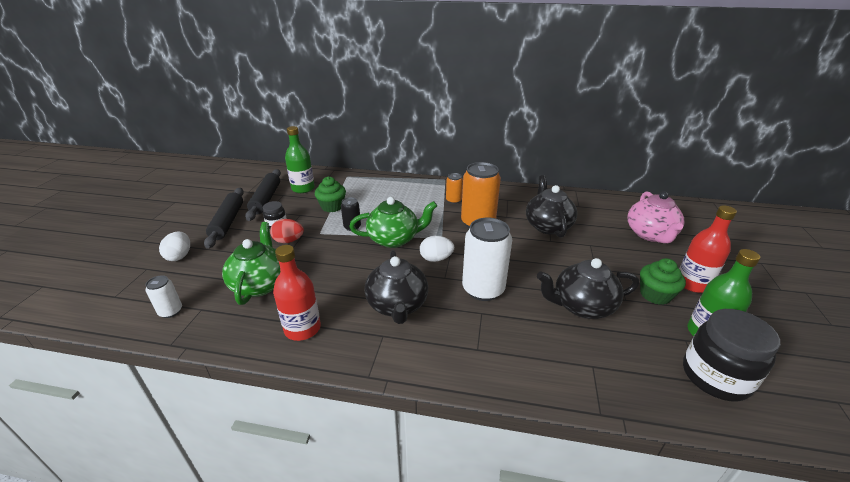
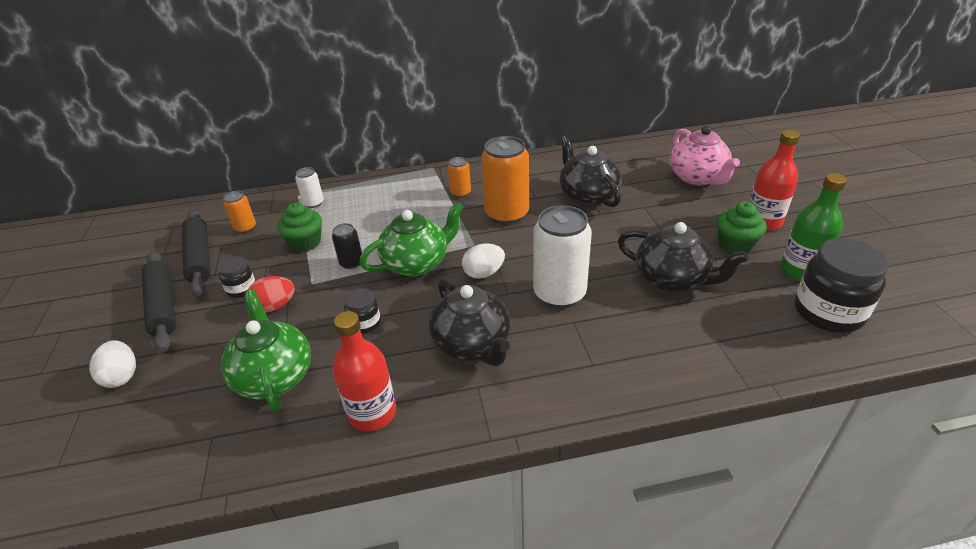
camera: 20 degrees left, 5 degrees up
white can [145,275,182,318] -> white can moved to [295,167,324,208]
green bottle [285,126,315,193] -> orange can [223,191,256,233]
black teapot [537,258,639,319] -> black teapot turned 120 degrees counterclockwise [618,222,748,293]
none -> black jar [344,288,381,333]

